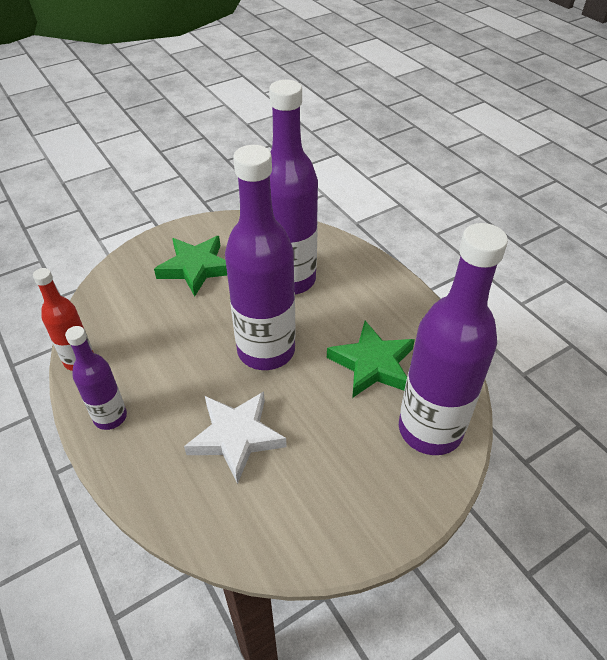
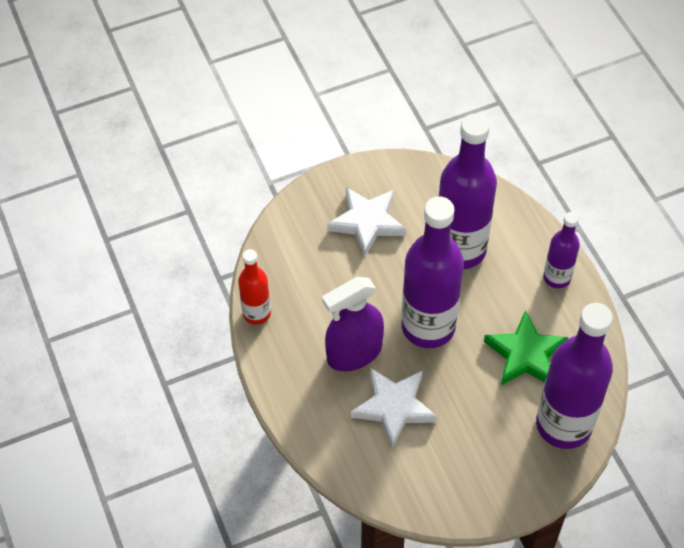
camera: 10 degrees right, 10 degrees up
purple bottle [65,326,127,430] -> purple bottle moved to [543,212,580,288]
green star [154,236,227,296] -> white star [327,187,406,257]
none -> purple spray bottle [322,277,384,371]

